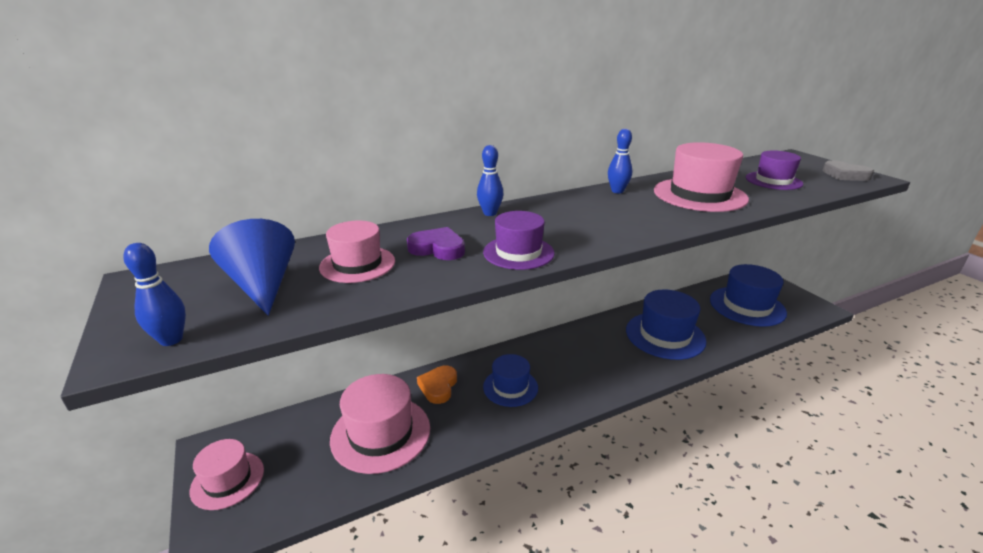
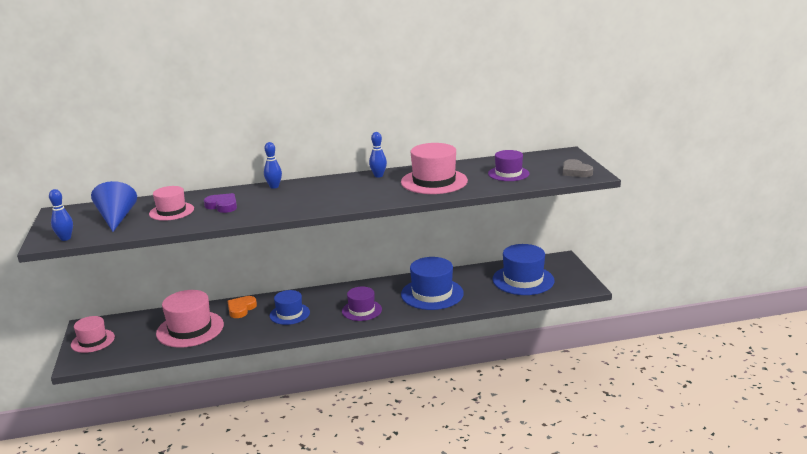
camera: 15 degrees right, 5 degrees down
purple hat [483,211,555,270] -> purple hat moved to [342,287,382,321]

